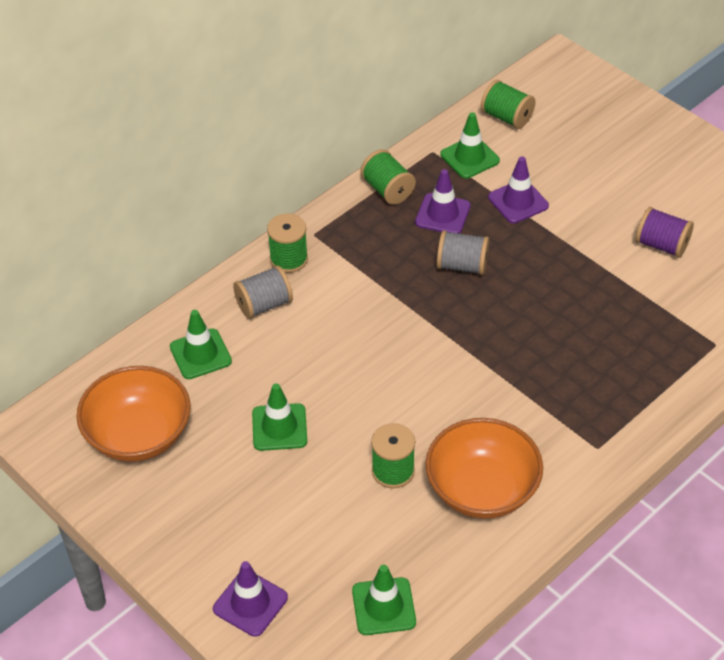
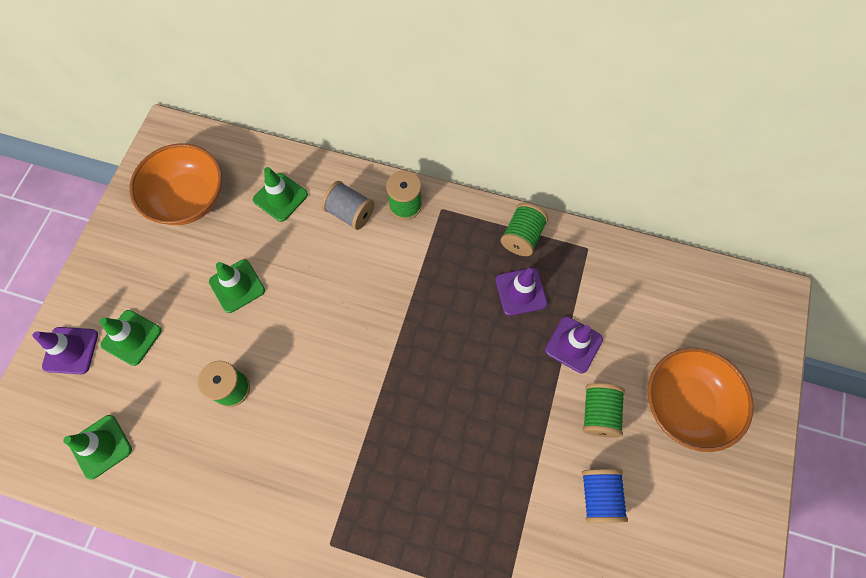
camera: 60 degrees right, 20 degrees up
orange bowl [426,418,543,519] -> orange bowl moved to [648,348,754,452]
grey spool [437,231,489,275] -> none
green traffic cone [440,112,500,178] -> green traffic cone moved to [99,310,162,366]
green spool [480,80,535,129] -> green spool moved to [583,383,625,438]
purple spool [636,207,694,258] -> blue spool [582,469,628,523]

